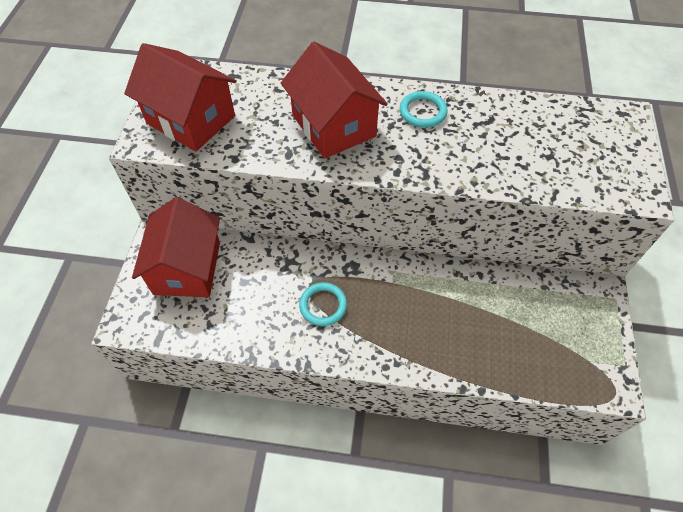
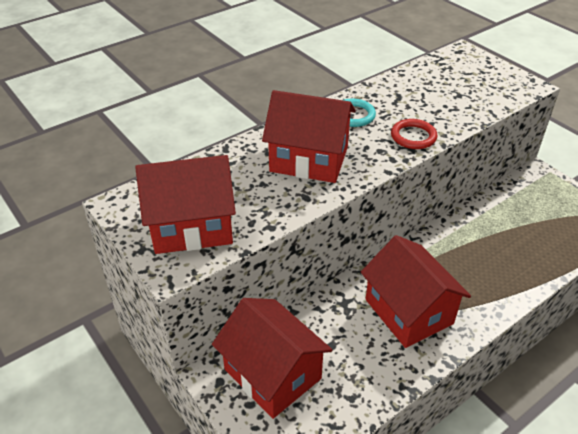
camera: 45 degrees left, 15 degrees down
turquoise ring [299,282,347,326] -> red house [361,235,471,348]
none -> red ring [391,119,437,149]

